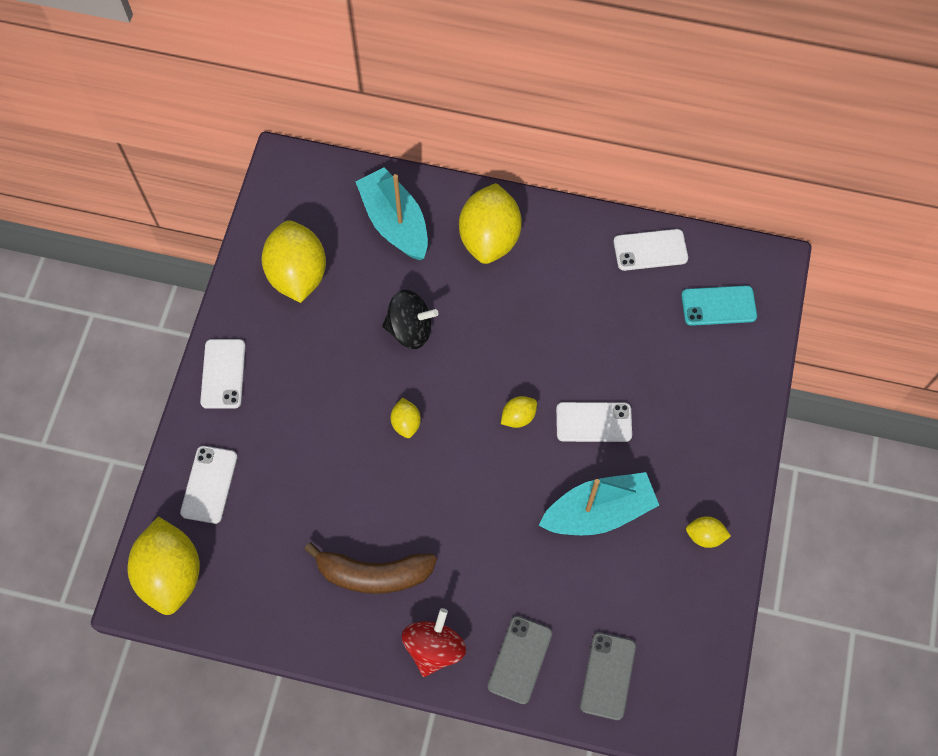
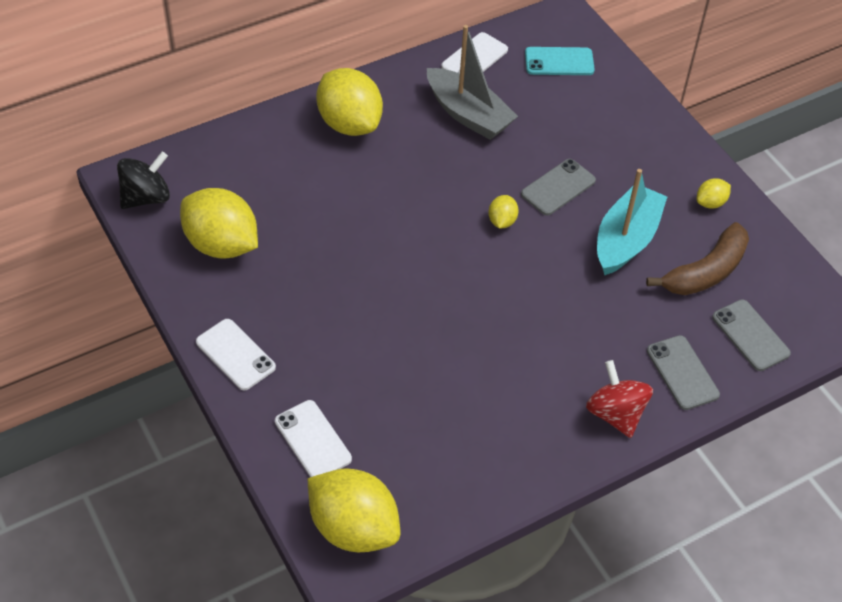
camera: 45 degrees left, 15 degrees down
brown banana [304,542,437,594] -> brown banana moved to [646,222,749,295]
turquoise boat [356,167,428,260] -> none
black spinning top [382,290,439,349] -> black spinning top moved to [117,152,170,209]
yellow lemon [391,398,421,438] -> none
white phone [556,402,632,442] -> grey phone [521,159,596,215]
turquoise phone [681,285,757,326] -> turquoise phone turned 45 degrees clockwise [525,47,595,75]
none -> grey boat [427,25,518,140]

